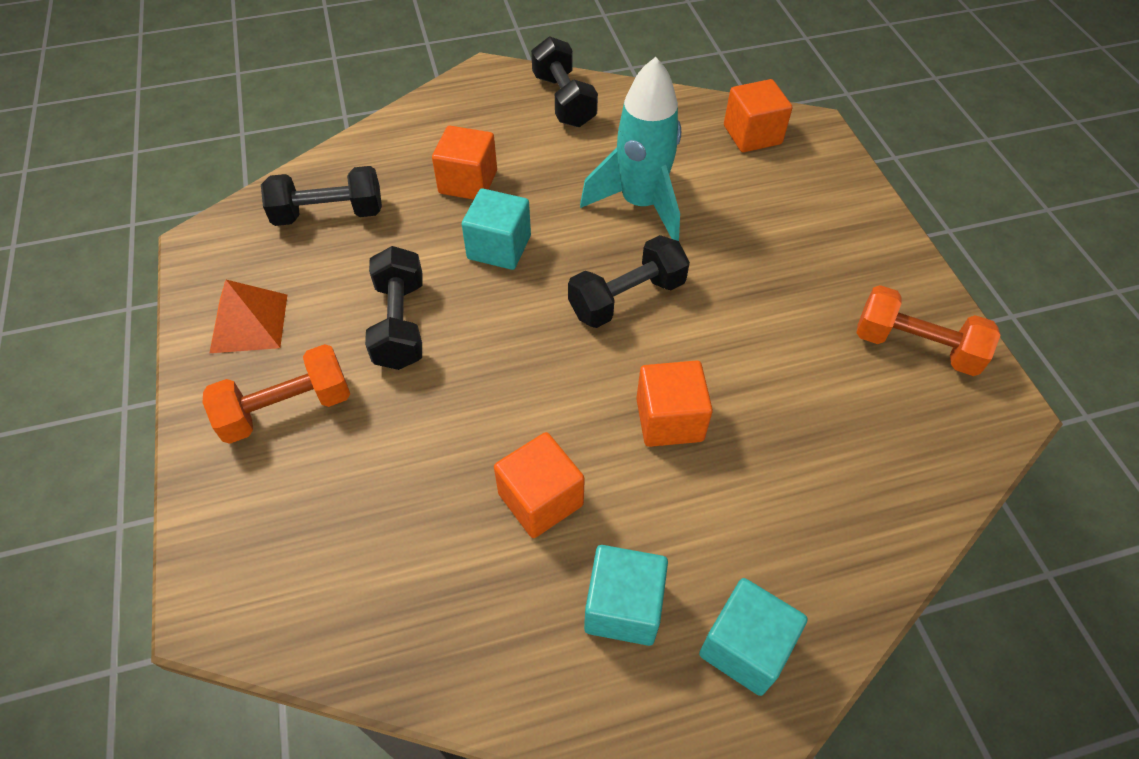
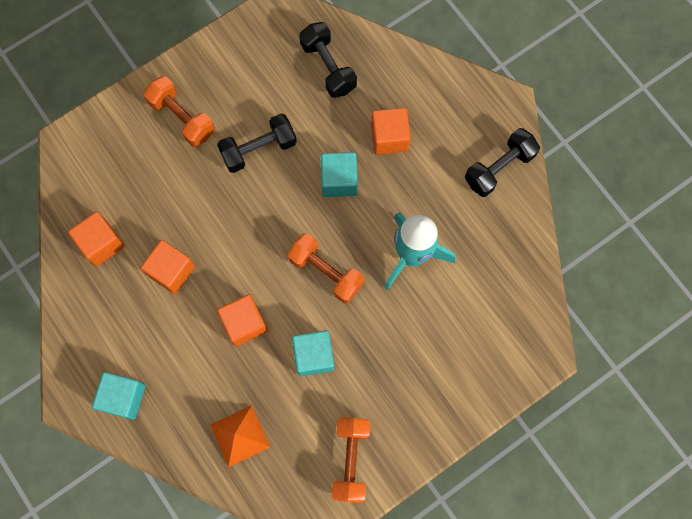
camera: 70 degrees right, 20 degrees up
orange pyramid [210,280,287,353] -> orange pyramid moved to [210,405,270,467]
black dumbbell [568,235,690,328] -> orange dumbbell [287,233,364,303]
turquoise cube [584,545,668,646] -> turquoise cube moved to [292,330,334,376]
orange cube [724,79,793,152] -> orange cube moved to [68,211,125,266]

